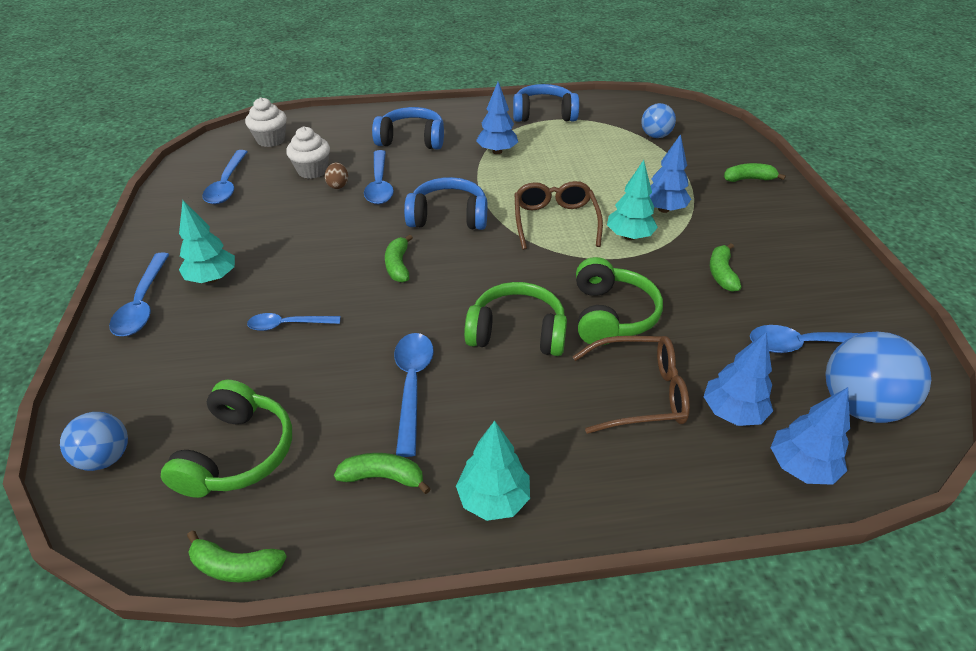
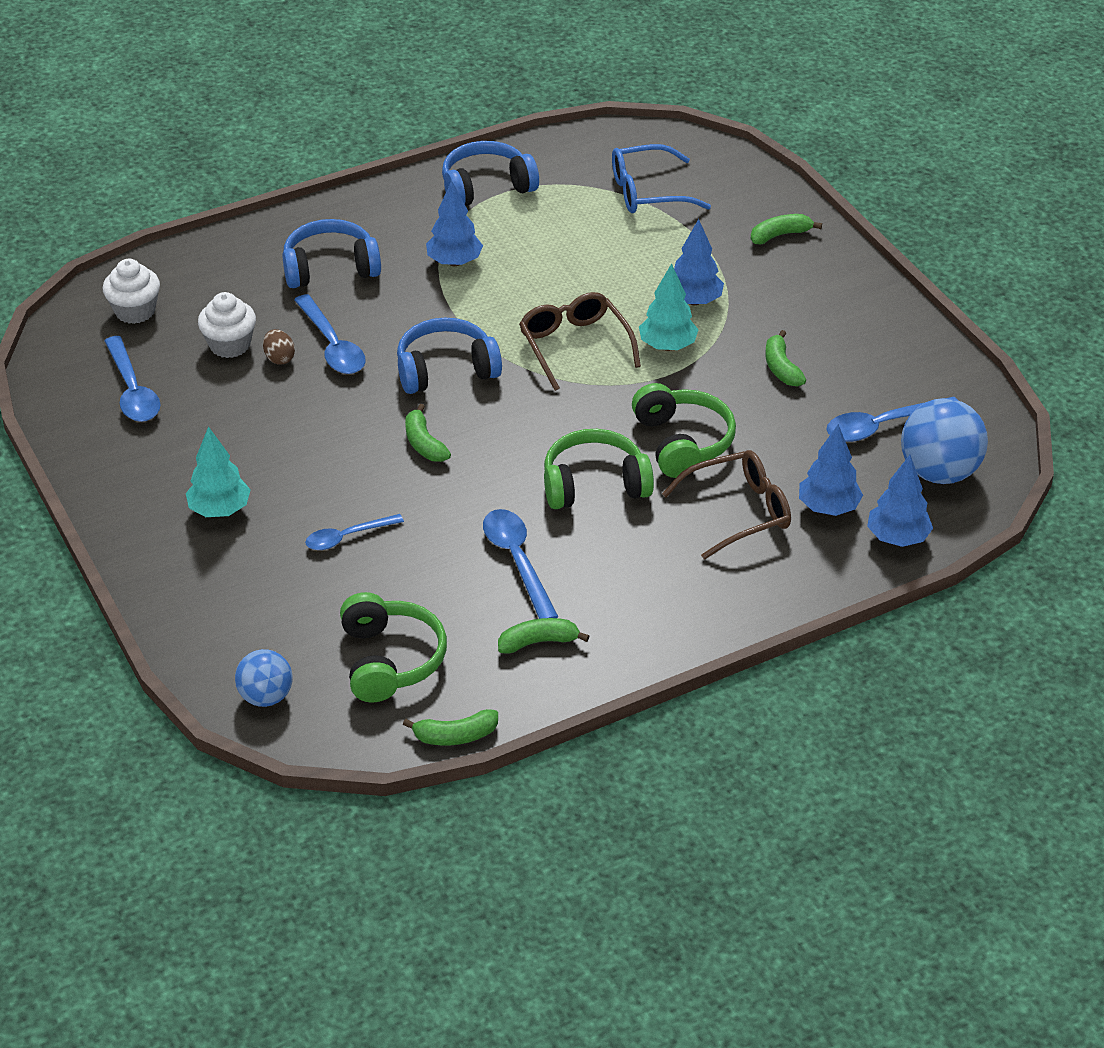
camera: 20 degrees left, 0 degrees up
blue spoon [109,252,169,336] -> none
turquoise tree [456,421,530,521] -> none
blue ball [641,103,676,138] -> blue glasses [612,144,711,213]

